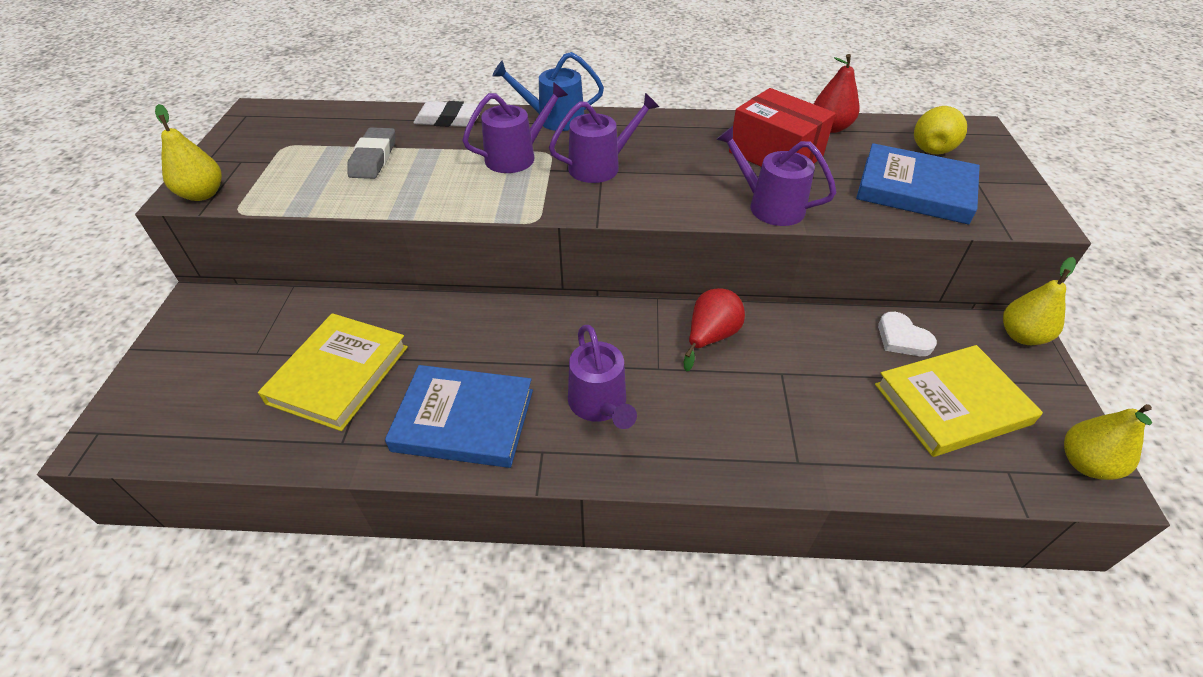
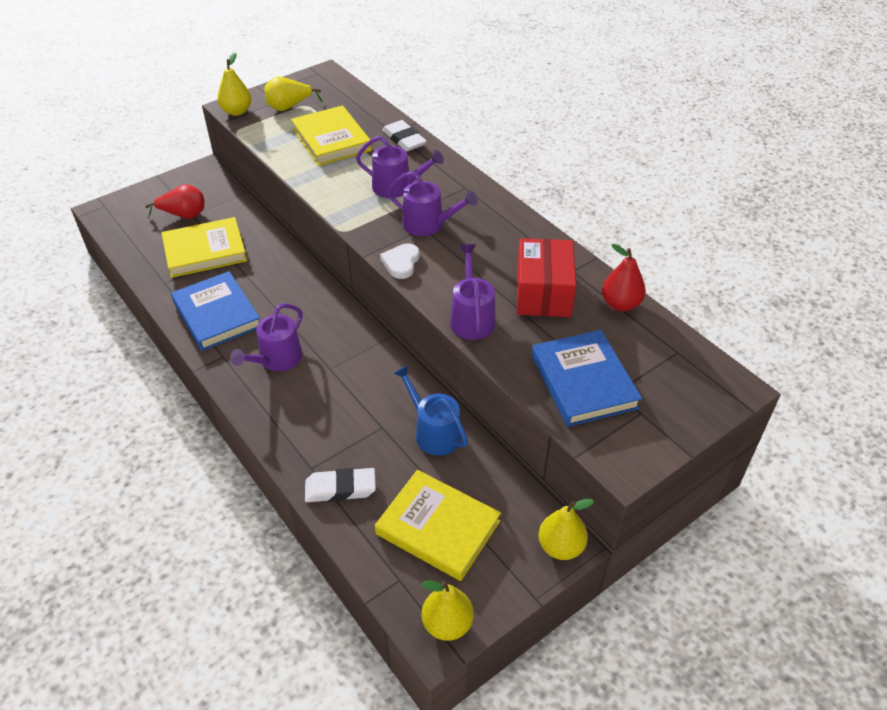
camera: 50 degrees right, 0 degrees up
grey eraser [347,127,395,179] -> yellow book [291,105,372,166]
blue watering can [492,52,604,131] -> blue watering can moved to [393,365,468,455]
red pear [684,288,745,371] -> red pear moved to [145,184,205,219]
white heart [878,312,937,356] -> white heart moved to [380,243,419,279]
yellow pear [914,106,967,154] -> yellow pear moved to [264,76,323,111]
none -> white eraser [305,468,376,502]

